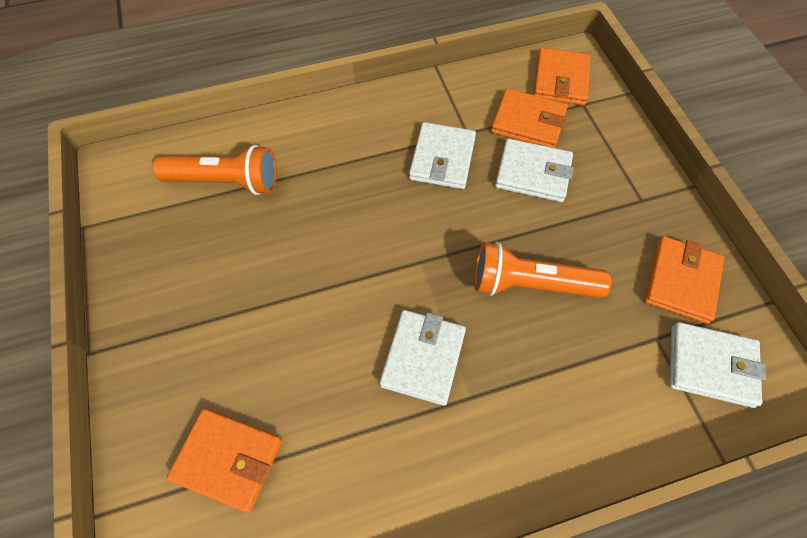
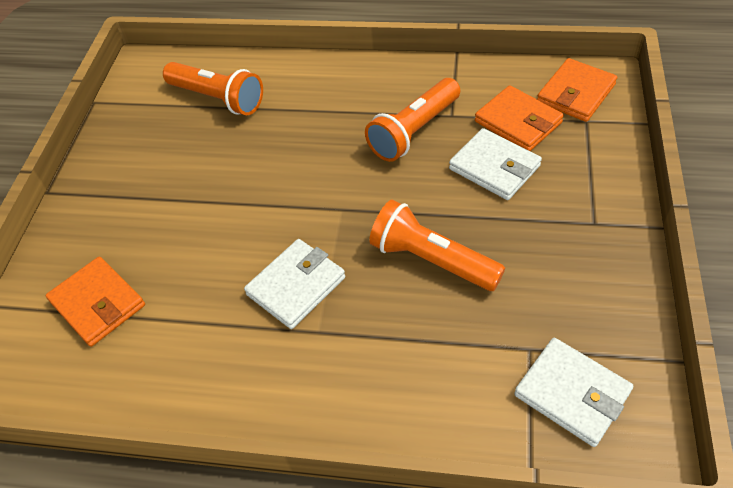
camera: 30 degrees right, 10 degrees down
white wallet [409,122,476,189] -> orange flashlight [365,78,460,162]
orange wallet [644,236,724,324] -> none

